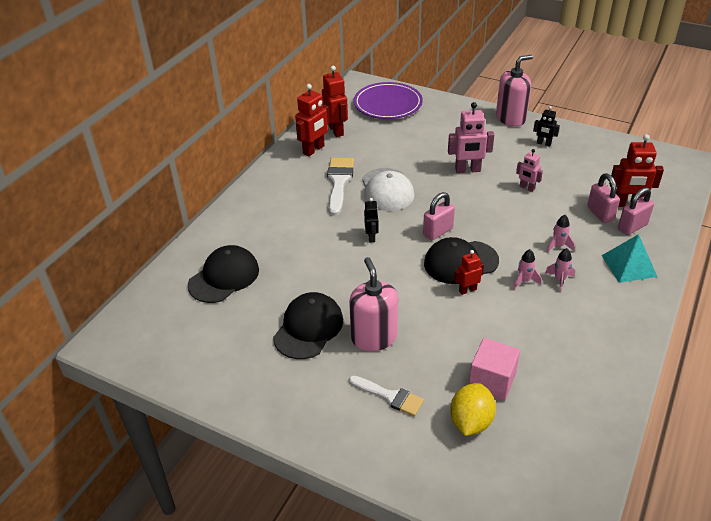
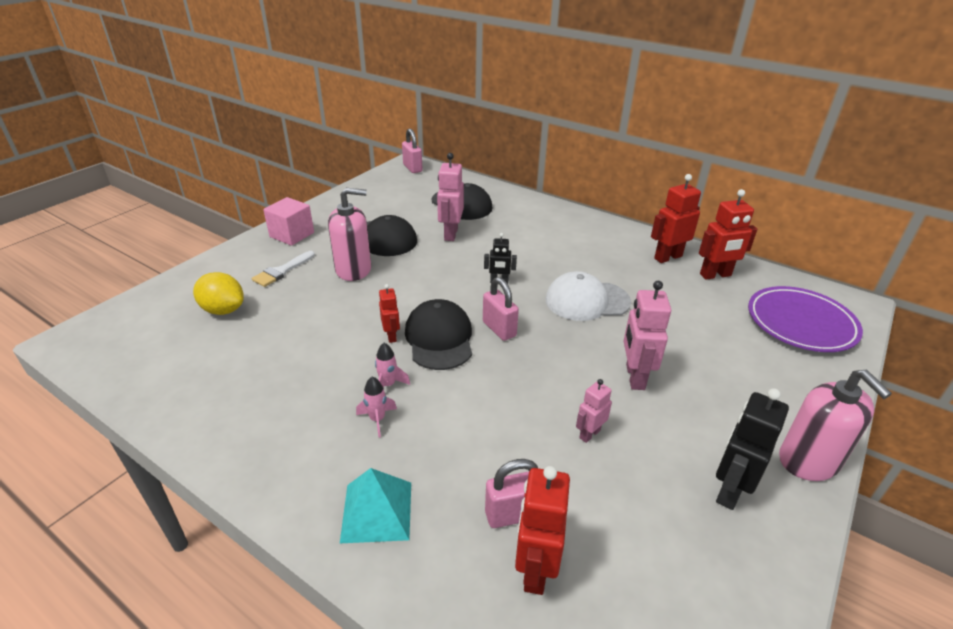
camera: 95 degrees right, 5 degrees down
red robot [295,84,330,156] -> red robot turned 105 degrees clockwise [651,174,701,263]
white brush [327,158,354,216] -> none
pink cube [469,338,520,401] -> pink cube moved to [263,197,314,246]
black robot [533,106,560,147] -> black robot [716,388,789,510], size x1.71
pink rocket [546,215,575,253] -> none
pink padlock [618,187,654,235] -> pink padlock moved to [402,129,423,173]
none -> pink robot [437,153,464,241]

